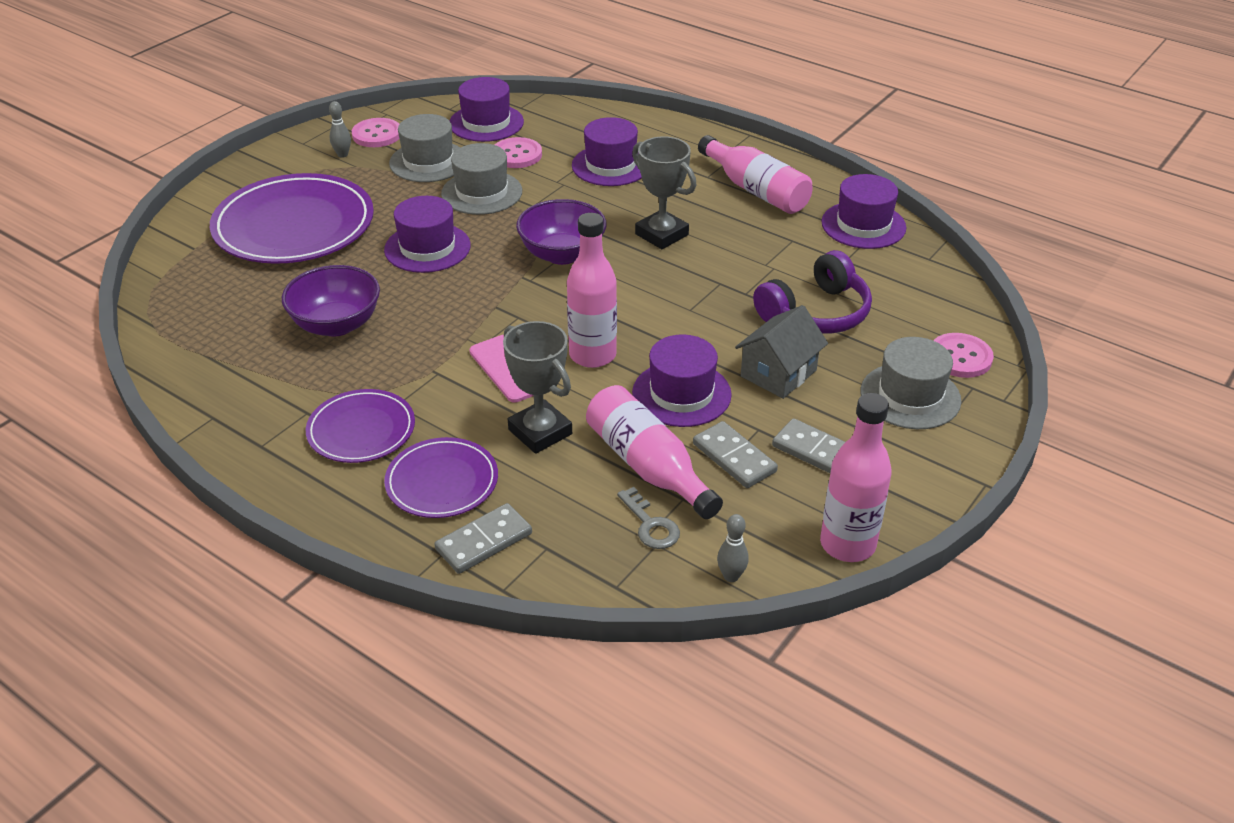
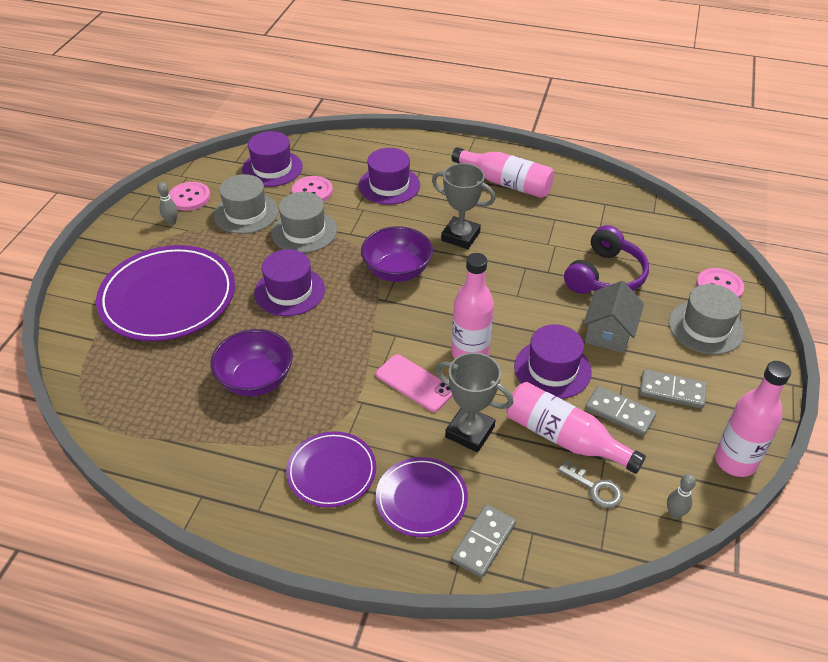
camera: 20 degrees left, 5 degrees up
purple hat [822,174,906,249] -> none

